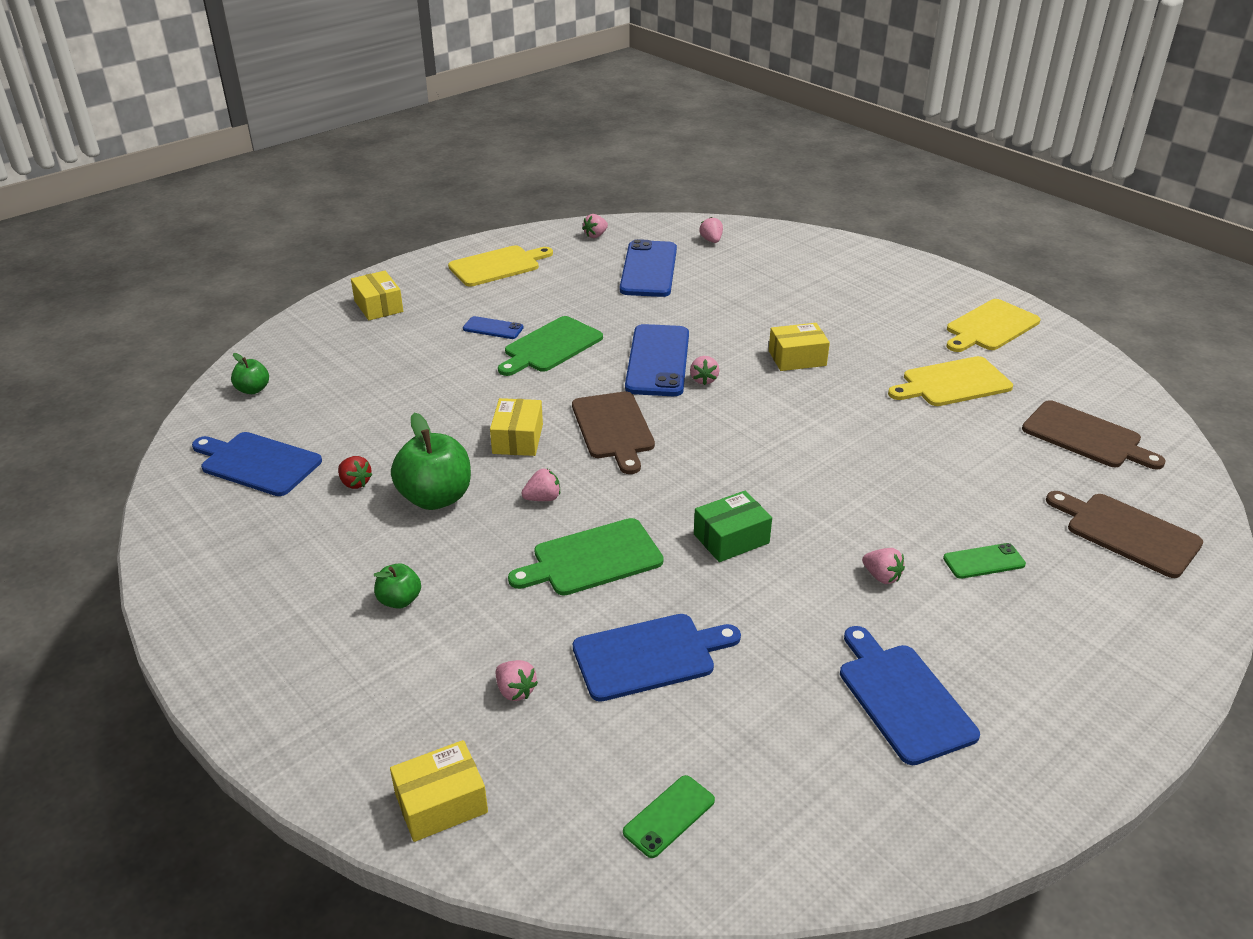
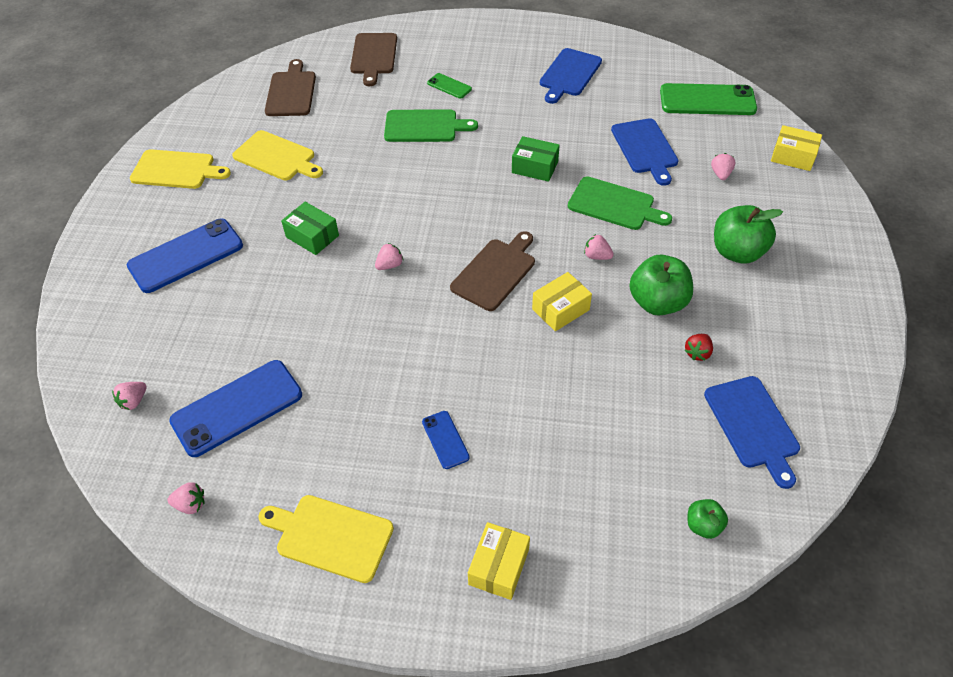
camera: 130 degrees left, 15 degrees up
red strawberry [338,456,373,489] -> red strawberry turned 150 degrees counterclockwise [685,334,713,361]
green apple [374,563,421,609] -> green apple [714,205,783,264], size x1.90
green cutting board [498,316,603,376] -> green cutting board moved to [384,109,478,142]
blue cutting board [573,614,741,702] -> blue cutting board turned 135 degrees counterclockwise [611,118,679,186]
green phone [623,775,715,858] -> green phone [660,83,757,115], size x2.05
blue phone [625,324,689,396] -> blue phone moved to [127,219,243,293]
yellow box [769,323,830,371] -> green box [281,202,339,255]
pink strawberry [862,548,905,584] -> none

